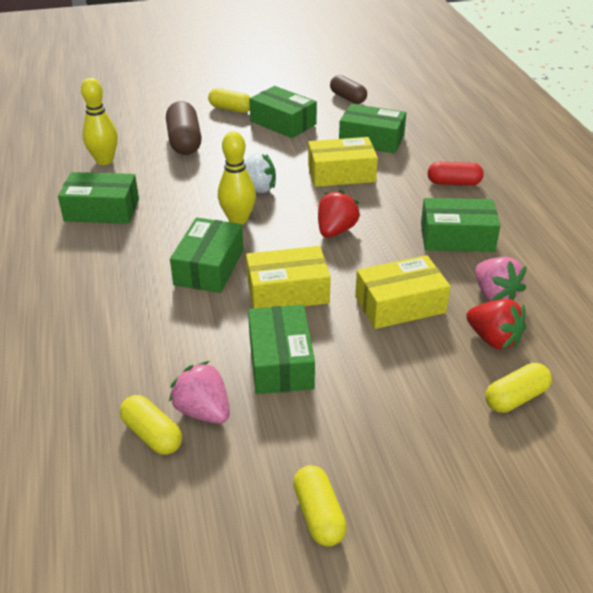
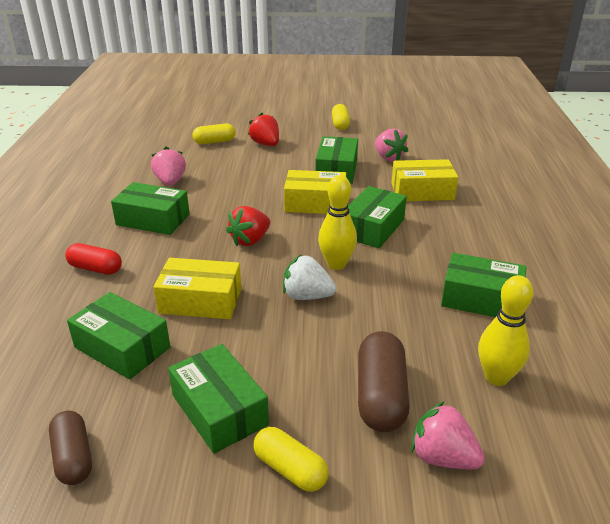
camera: 165 degrees left, 5 degrees down
yellow capsule [120,395,182,455] -> none
yellow box [355,255,451,329] -> yellow box moved to [392,159,458,201]
red strawberry [466,299,526,349] -> red strawberry moved to [248,113,279,146]
none -> pink strawberry [411,401,485,470]

